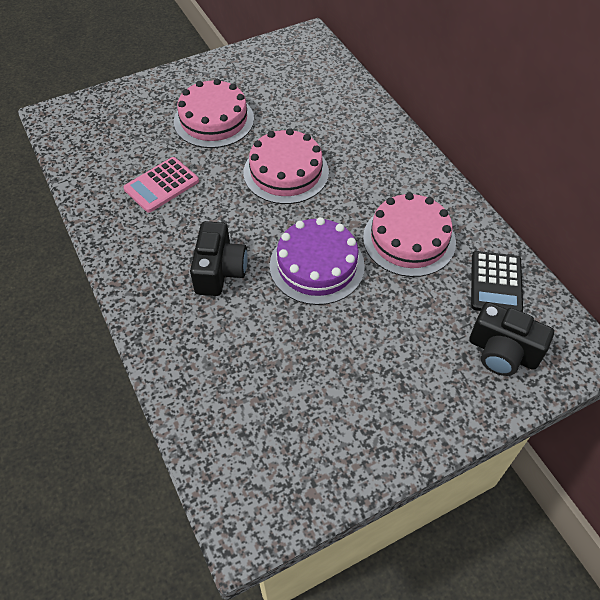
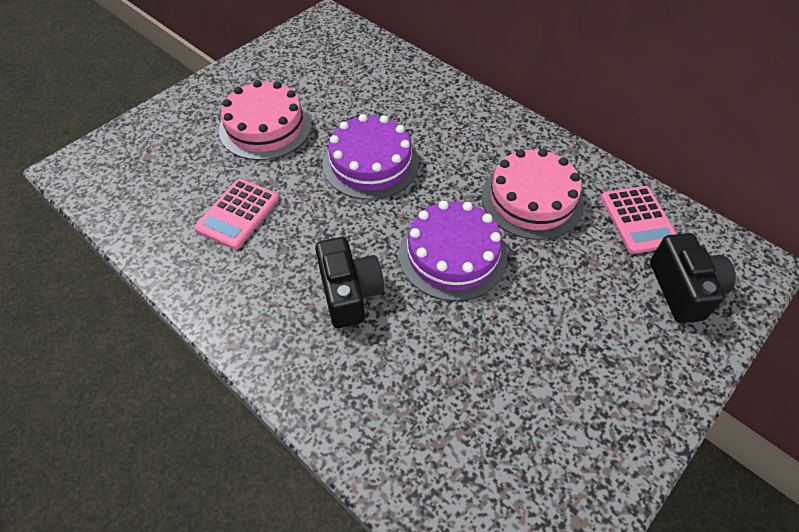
camera: 20 degrees left, 0 degrees up
pink cake [243,128,329,204] -> purple cake [323,114,419,200]
black camera [469,302,554,376] -> black camera turned 105 degrees counterclockwise [650,233,736,323]
black calculator [471,251,523,312] -> pink calculator [601,186,677,254]

